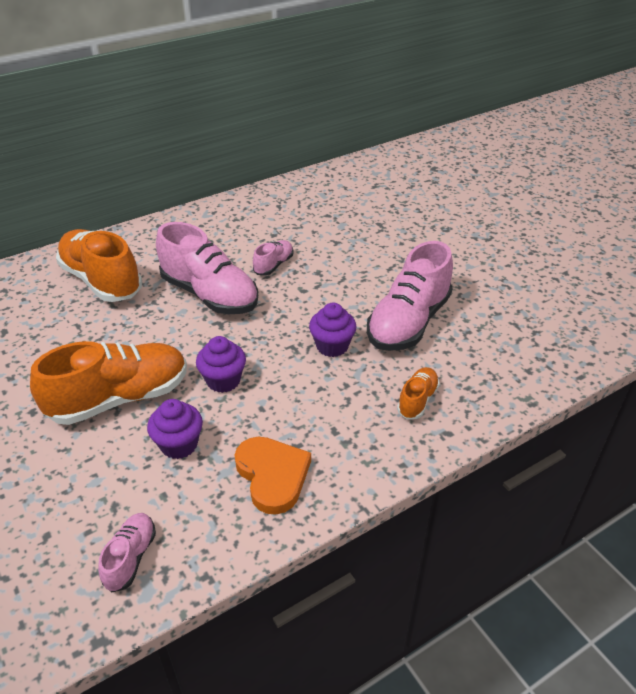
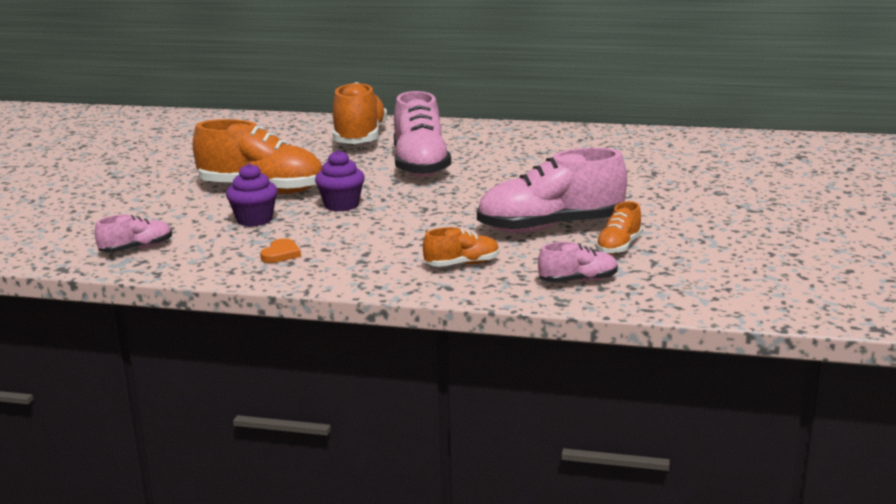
camera: 45 degrees right, 20 degrees down
orange heart [235,437,311,515] -> orange heart [260,239,301,263], size x0.52
pink shoe [253,240,294,275] -> pink shoe moved to [538,242,618,283]
purple cupcake [309,303,357,357] -> none
none -> orange shoe [595,201,642,255]

